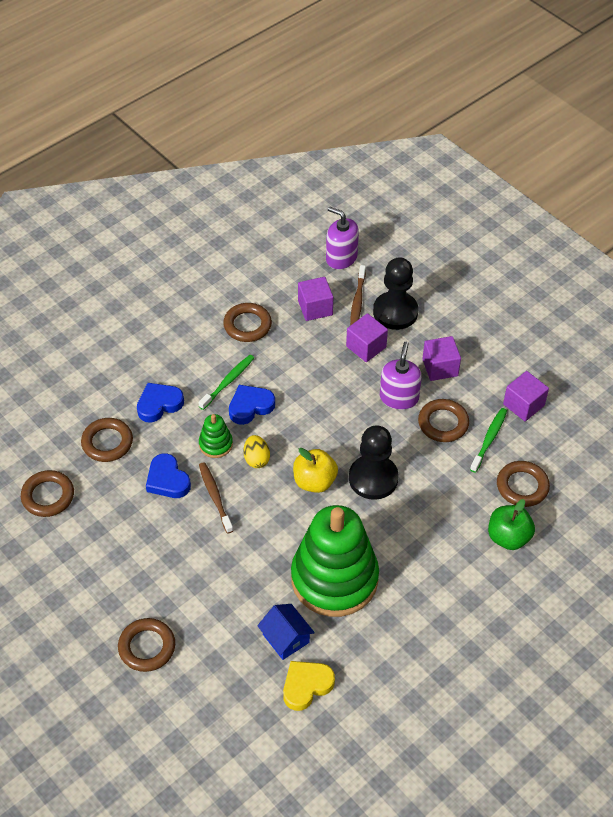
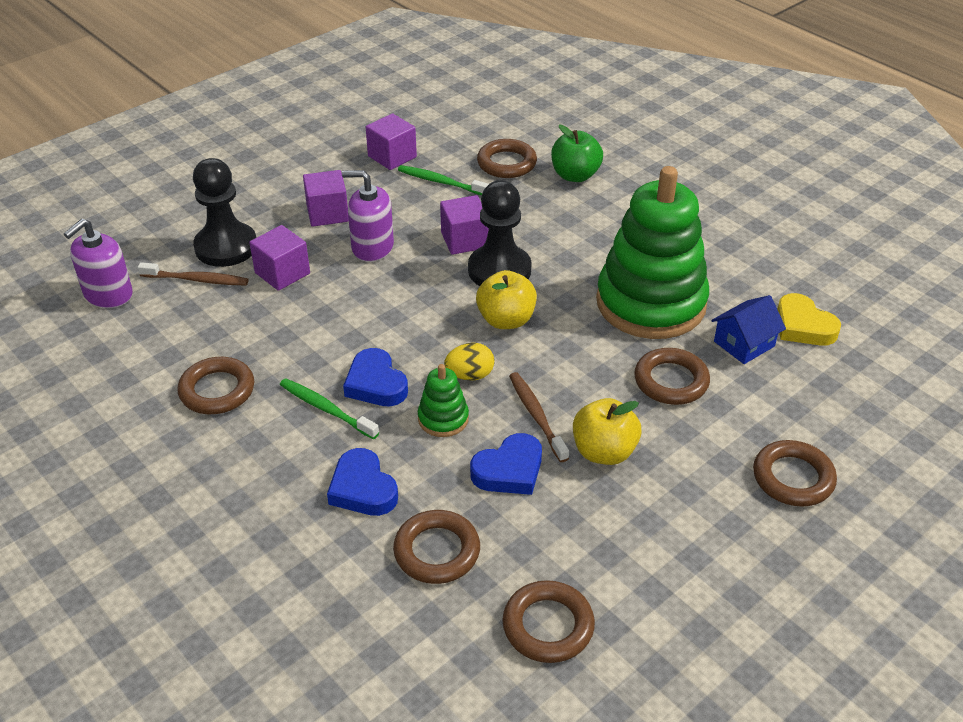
camera: 90 degrees left, 10 degrees down
brown toothbrush [199,462,233,534] -> brown toothbrush turned 90 degrees clockwise [509,372,569,462]
purple cube [298,277,333,321] -> purple cube moved to [440,195,489,255]
brown ring [418,399,469,442] -> brown ring moved to [634,348,710,405]
none -> yellow apple [573,398,641,465]

